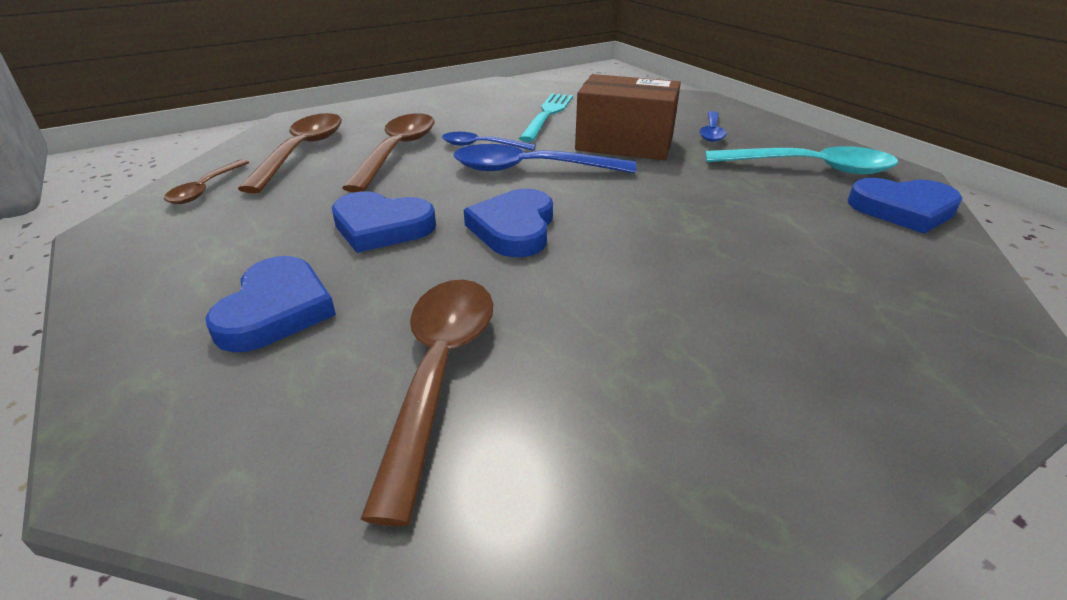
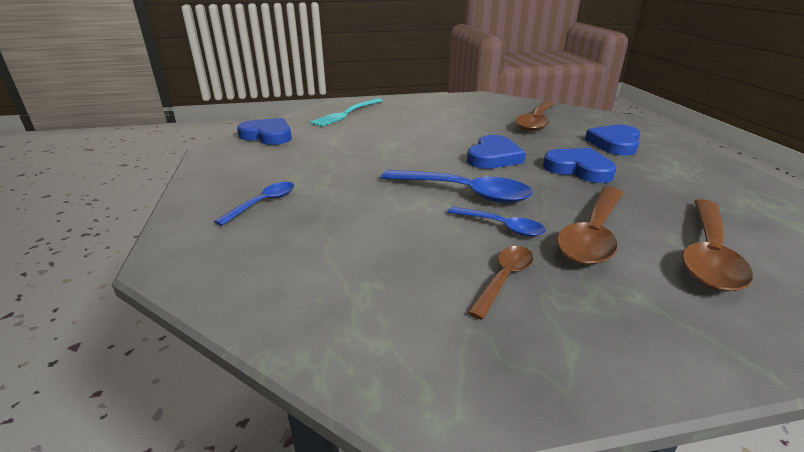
camera: 160 degrees left, 5 degrees down
brown spoon [164,159,249,204] -> brown spoon moved to [467,246,533,320]
turquoise fork [519,93,573,142] -> turquoise fork moved to [310,98,383,127]
brown box [575,74,681,160] -> none
turquoise spoon [705,146,898,174] -> none

